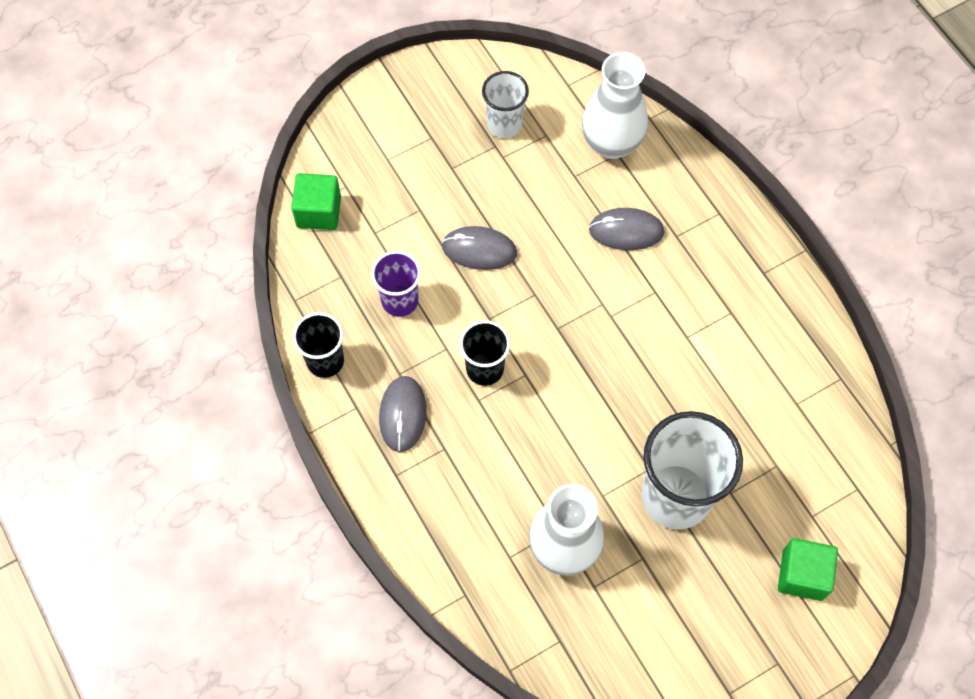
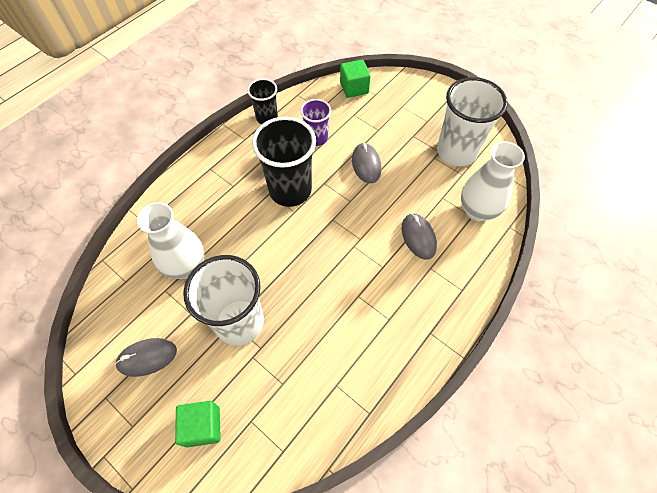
camera: 70 degrees right, 5 degrees down
grey mouse [379,376,427,452] -> grey mouse moved to [115,338,177,377]
black cup [459,320,510,386] -> black cup [252,117,316,207], size x1.80
white cup [482,71,529,139] -> white cup [437,77,508,166], size x1.80

